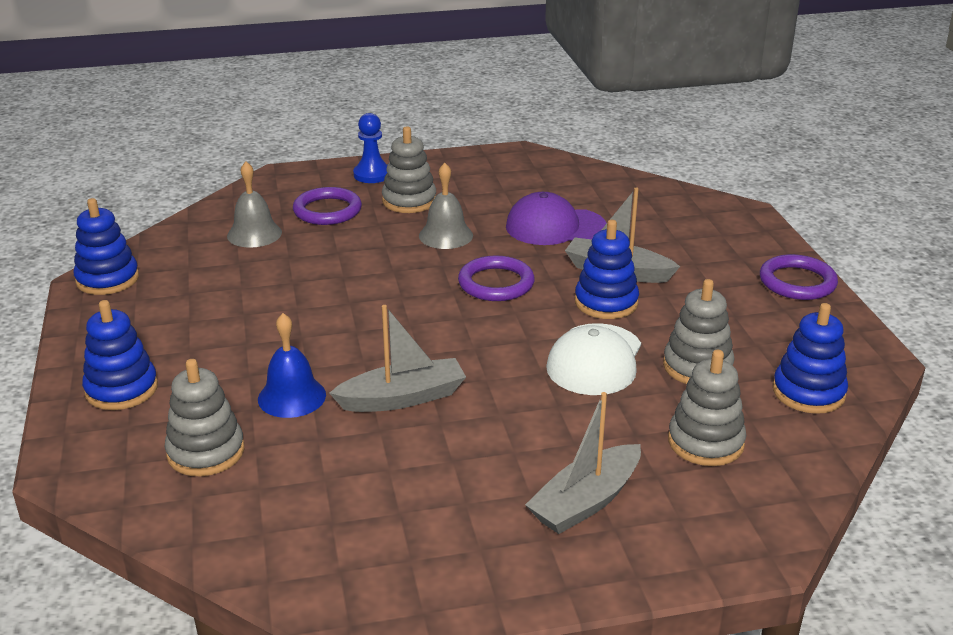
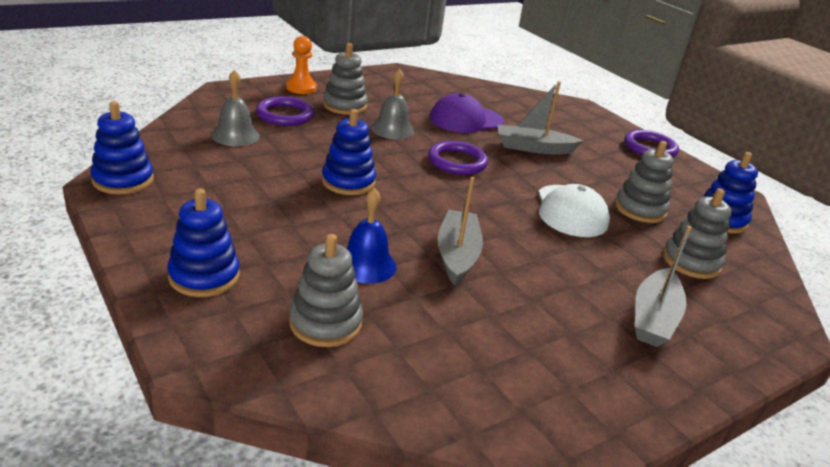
camera: 25 degrees left, 0 degrees up
grey boat [329,305,466,412] -> grey boat turned 45 degrees counterclockwise [438,177,483,286]
blue pawn [353,113,387,183] -> orange pawn [286,36,317,94]
blue stacking toy [575,220,639,319] -> blue stacking toy moved to [322,109,376,195]

